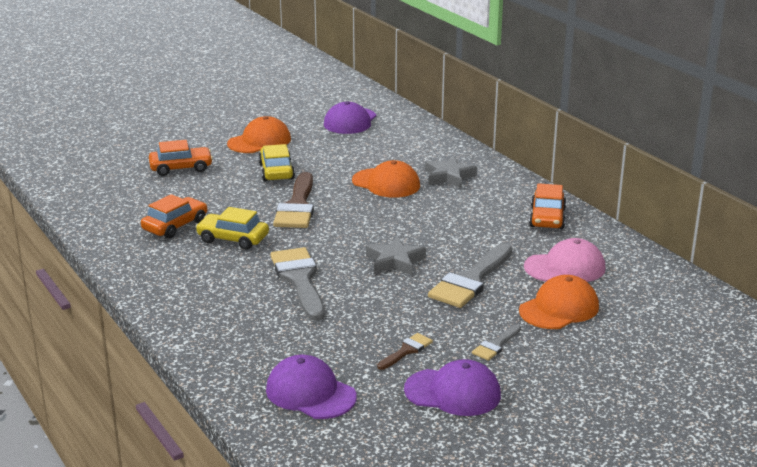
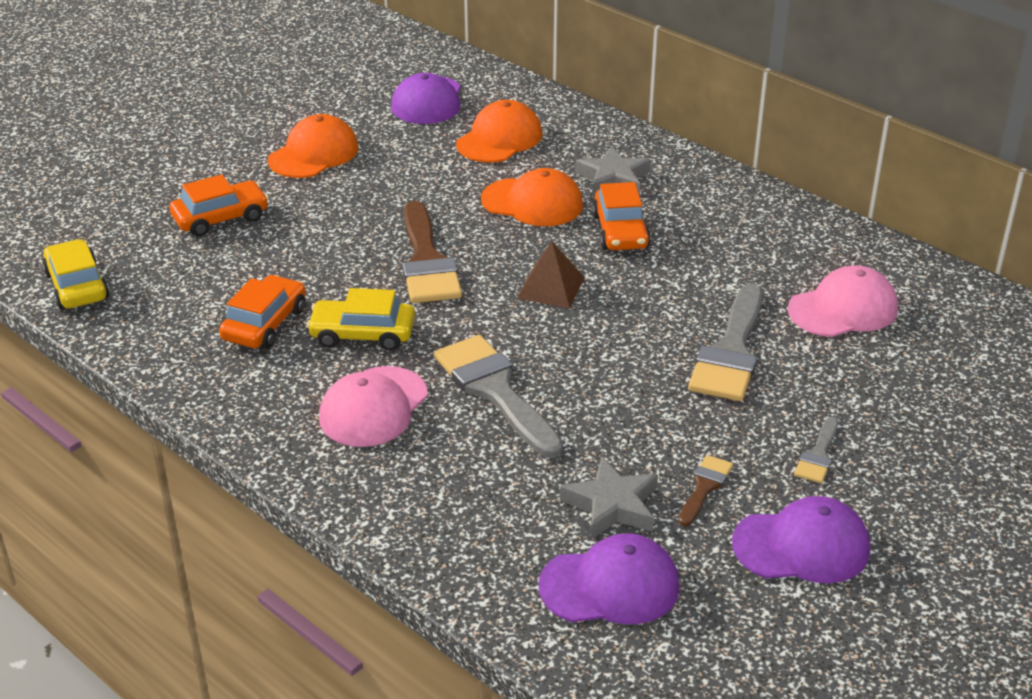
camera: 15 degrees left, 10 degrees up
yellow car [258,144,295,181] -> yellow car moved to [42,239,109,309]
purple cap [266,355,357,419] -> purple cap turned 150 degrees clockwise [539,533,680,624]
grey star [366,236,426,275] -> grey star moved to [560,456,658,539]
orange cap [519,275,599,329] -> orange cap moved to [456,100,542,163]
orange car [529,183,566,229] -> orange car moved to [592,182,651,250]
none -> pink cap [319,366,428,447]
none -> brown pyramid [517,241,585,308]

